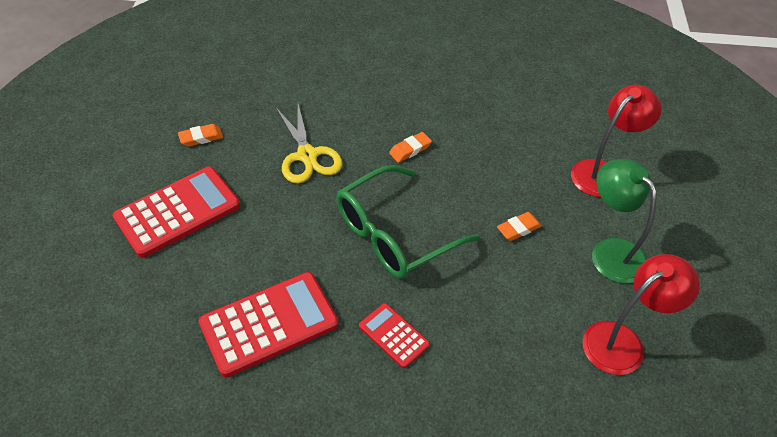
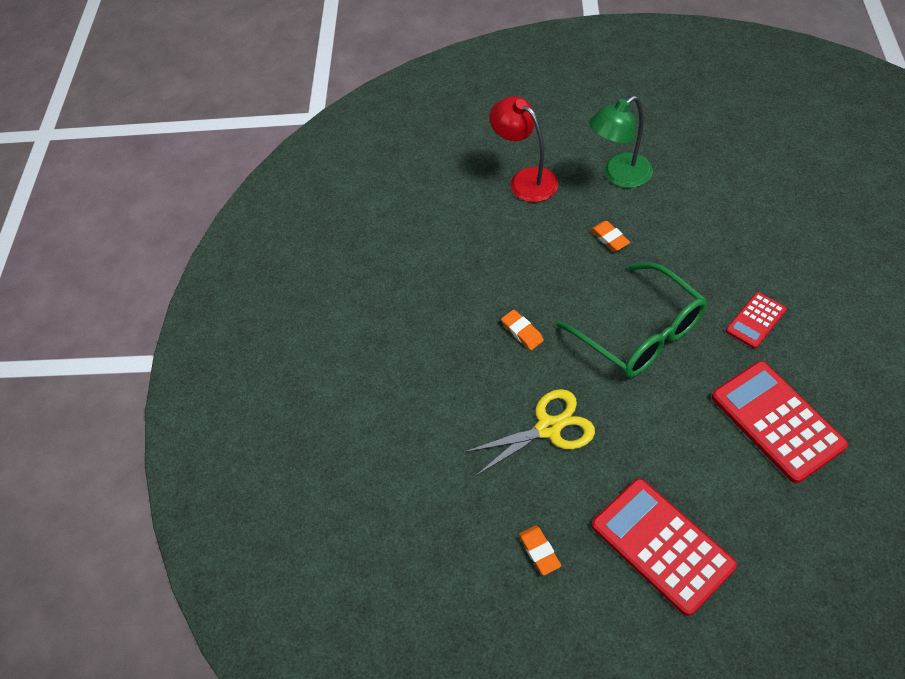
camera: 85 degrees left, 5 degrees up
red lamp [582,254,700,375] -> none

